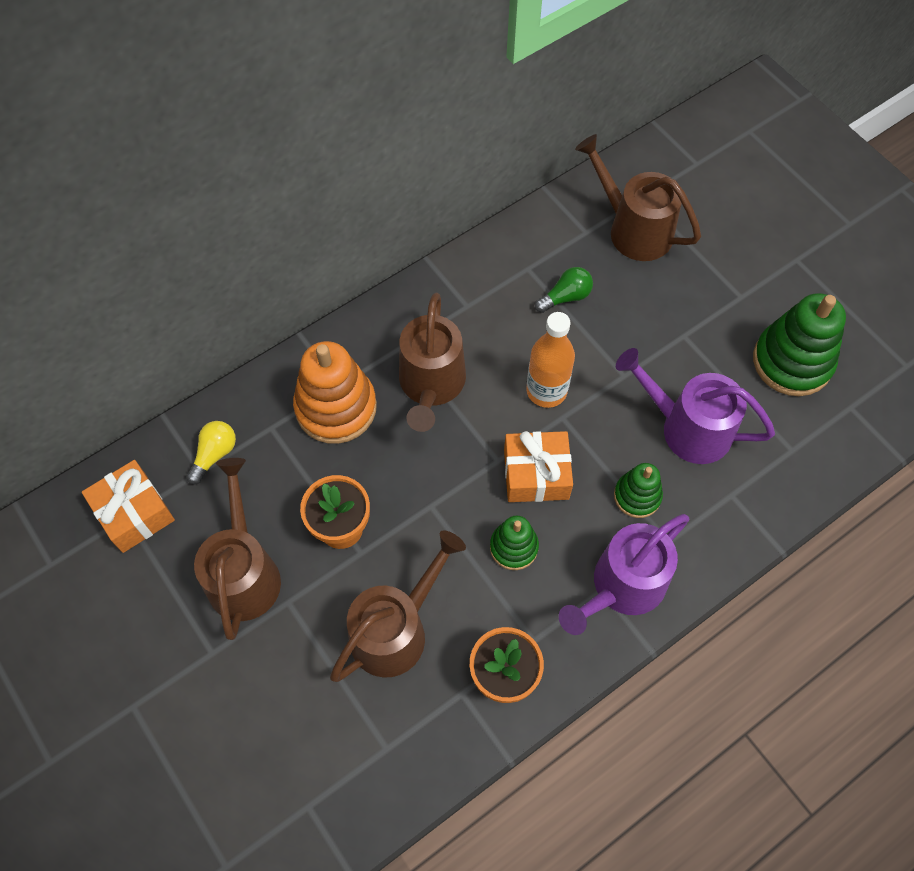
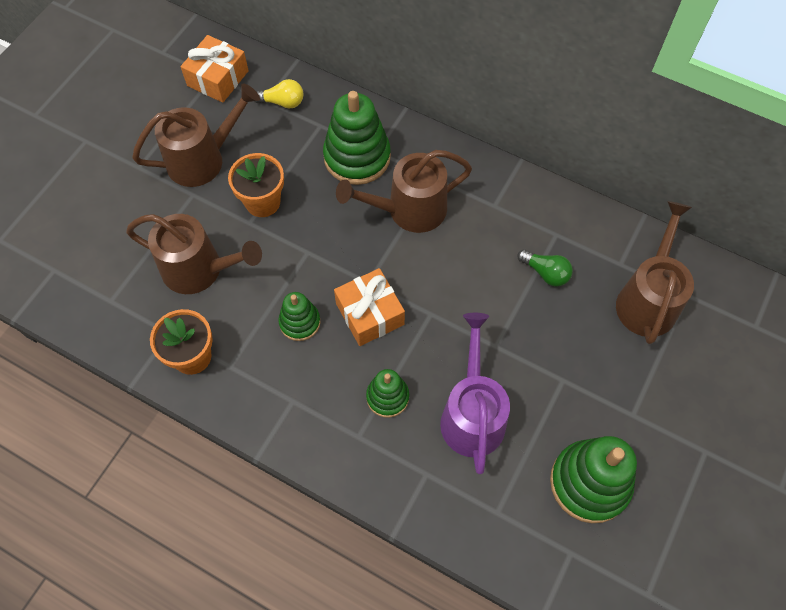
camera: 65 degrees right, 0 degrees up
orange stacking toy [293,341,377,444] -> green stacking toy [323,91,391,185]
orange bottle [526,312,575,408] -> none
purple watering can [559,514,689,635] -> none

